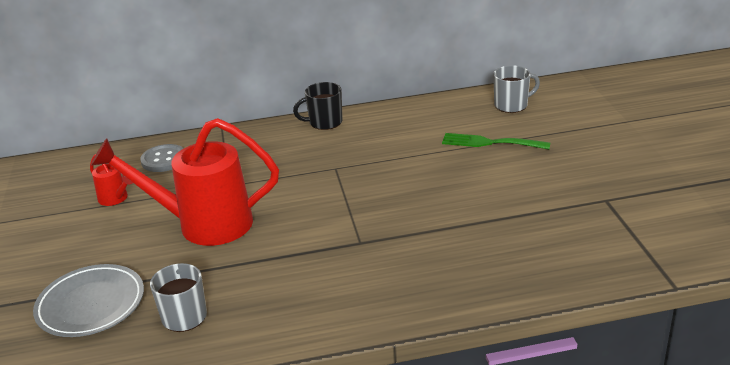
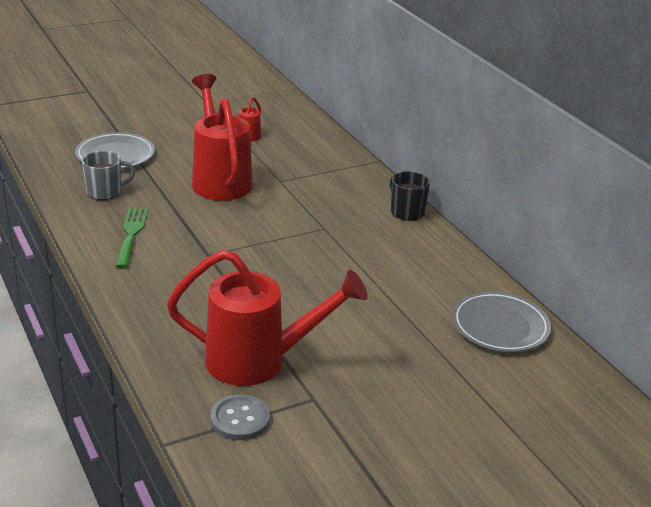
camera: 70 degrees right, 0 degrees up
grey button [140,144,184,172] -> grey button moved to [210,394,270,440]
green fork [442,133,551,150] -> green fork moved to [115,208,148,268]
grey mug [493,65,540,113] -> grey plate [452,291,551,352]
none -> red watering can [167,250,367,386]

